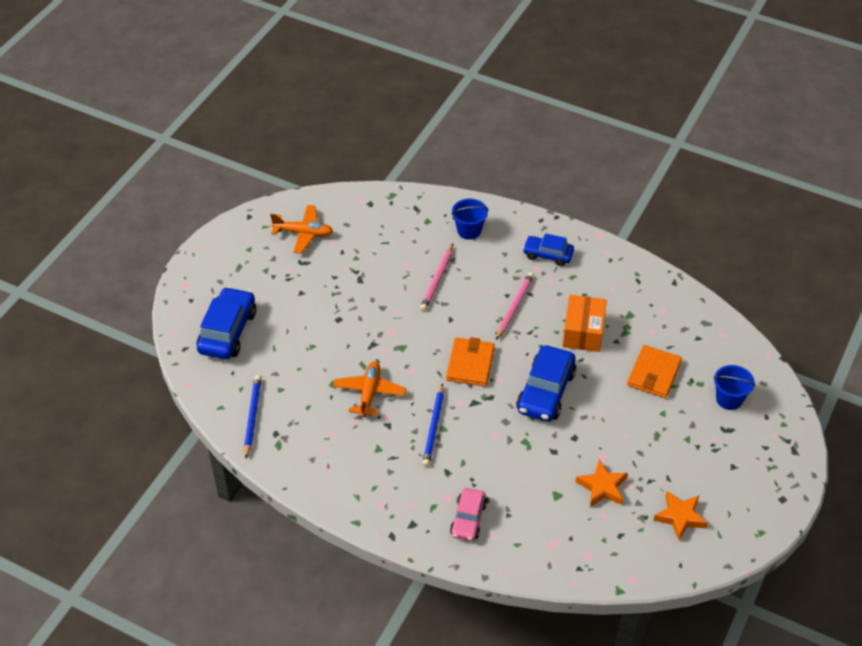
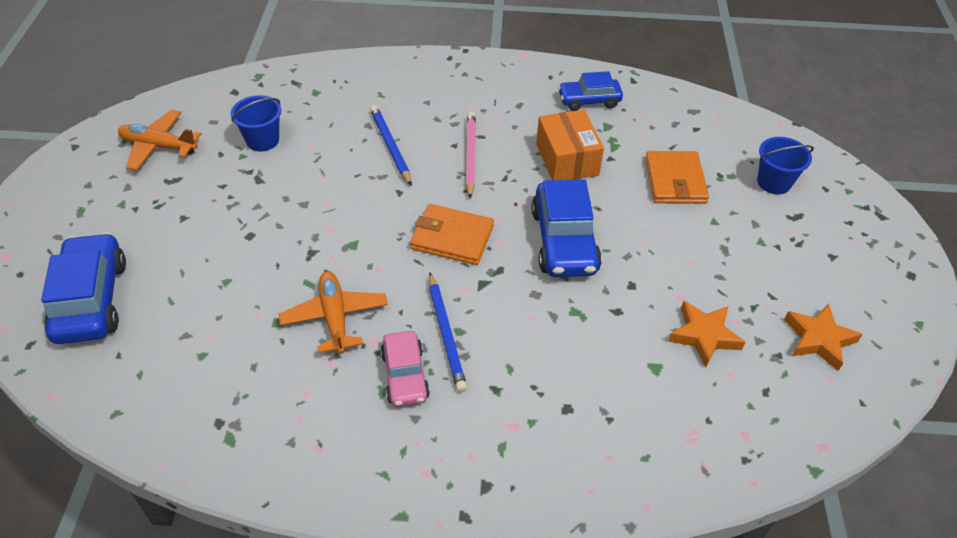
camera: 25 degrees left, 0 degrees up
blue pencil [244,375,261,458] -> blue pencil moved to [370,105,412,186]
orange plane [270,205,333,254] -> orange plane turned 150 degrees counterclockwise [118,109,201,171]
pink pencil [420,244,453,311] -> none
orange wallet [446,337,495,386] -> orange wallet turned 60 degrees counterclockwise [410,204,494,265]
pink car [450,488,487,541] -> pink car moved to [380,331,430,407]
blue bucket [451,199,488,240] -> blue bucket moved to [230,95,281,151]
blue car [523,233,574,266] -> blue car moved to [558,71,623,111]

